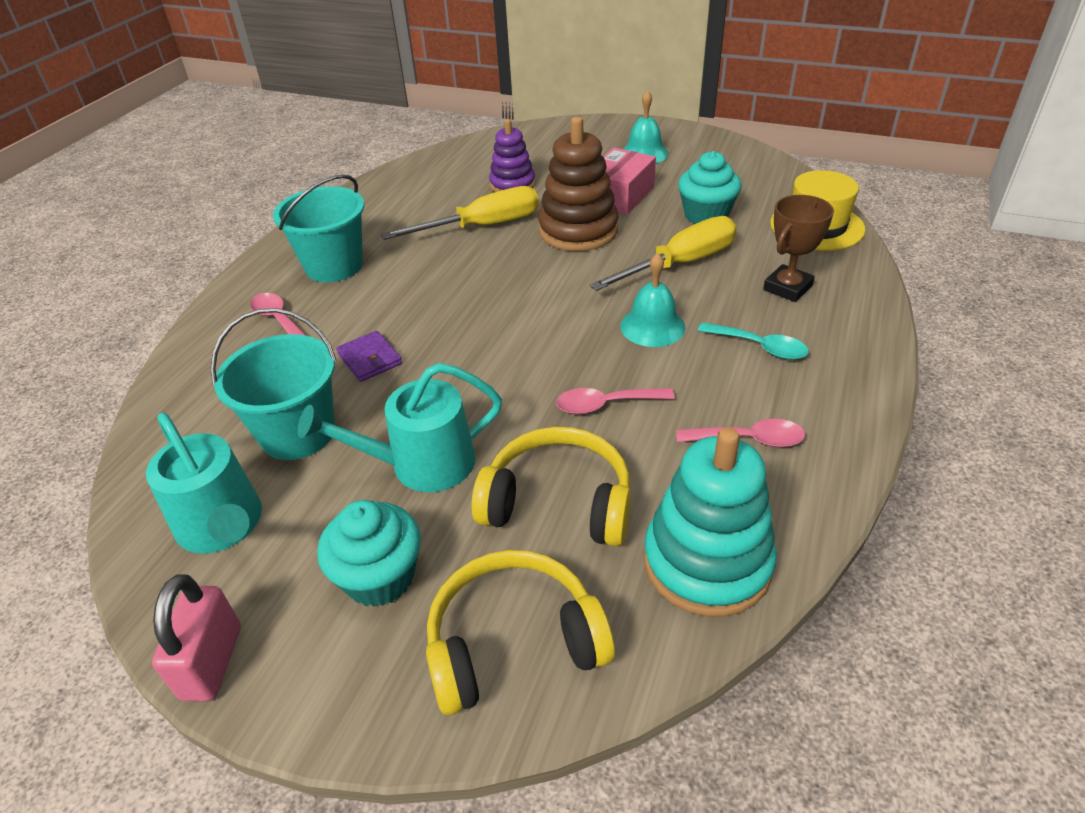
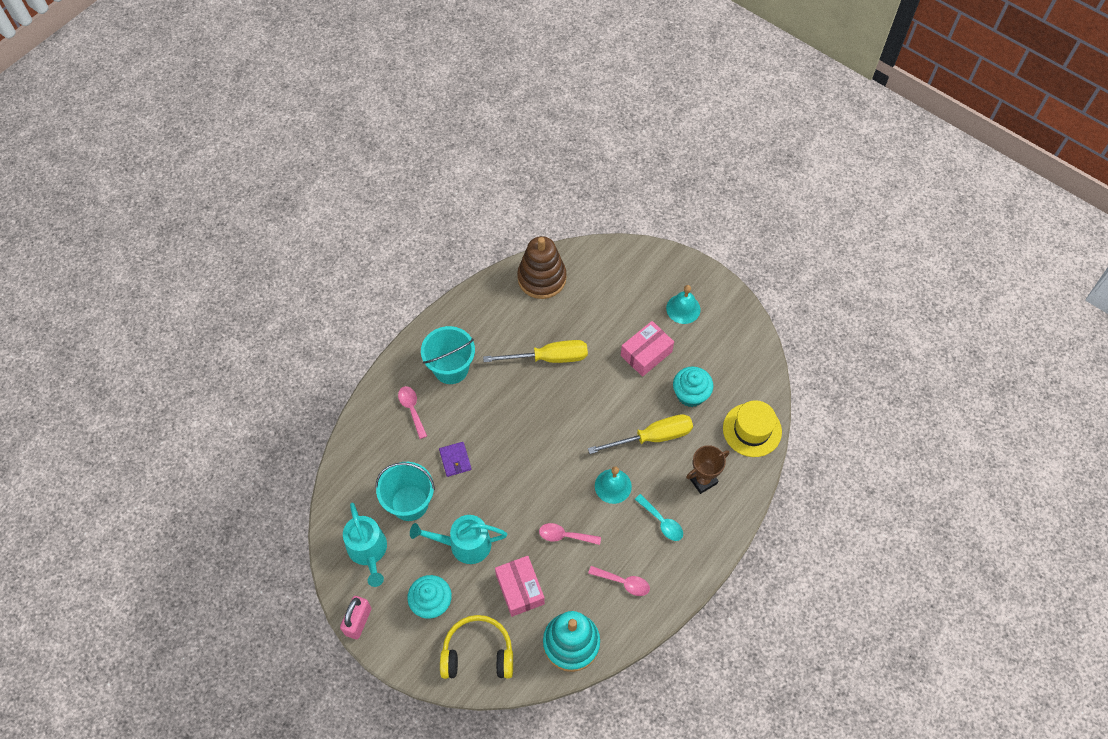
camera: 15 degrees right, 20 degrees up
yellow headphones [471,427,631,546] -> pink box [495,556,545,617]
purple stacking toy [489,119,535,192] -> none
brown stacking toy [538,117,618,251] -> brown stacking toy moved to [517,236,567,299]

